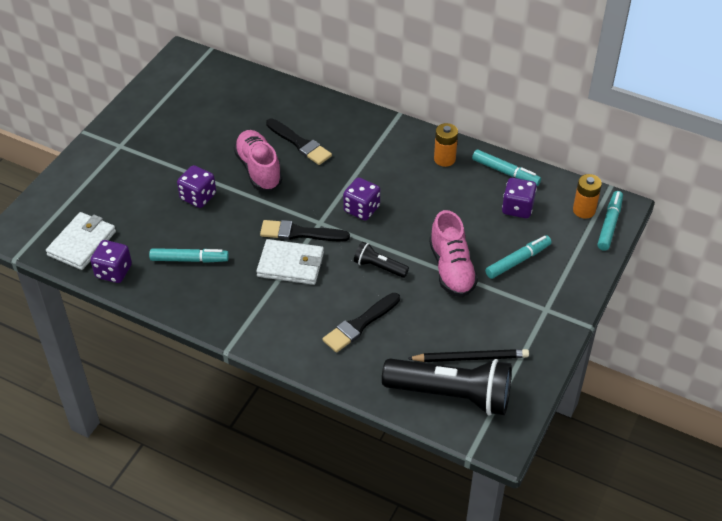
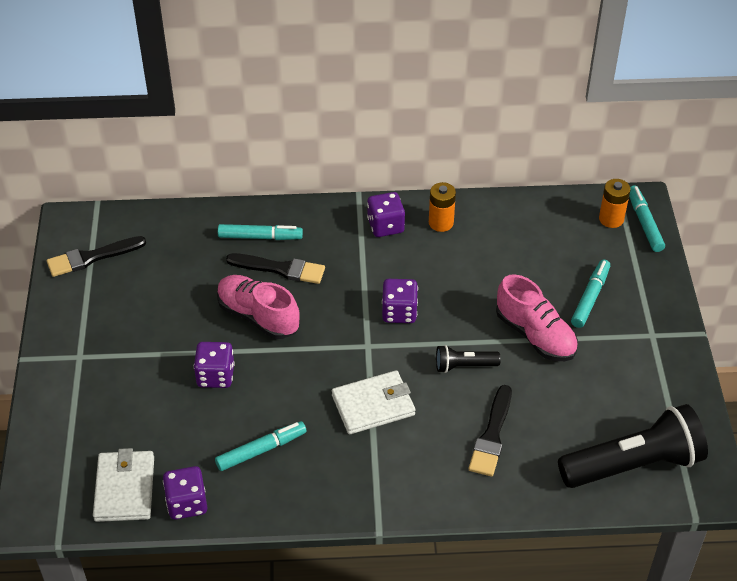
camera: 30 degrees left, 0 degrees up
black brush [260,220,350,242] -> black brush moved to [47,236,146,277]
black pencil [407,349,529,362] -> none
turquoise marker [472,149,541,186] -> turquoise marker moved to [218,224,303,240]
purple dice [502,178,537,218] -> purple dice moved to [367,192,405,237]

